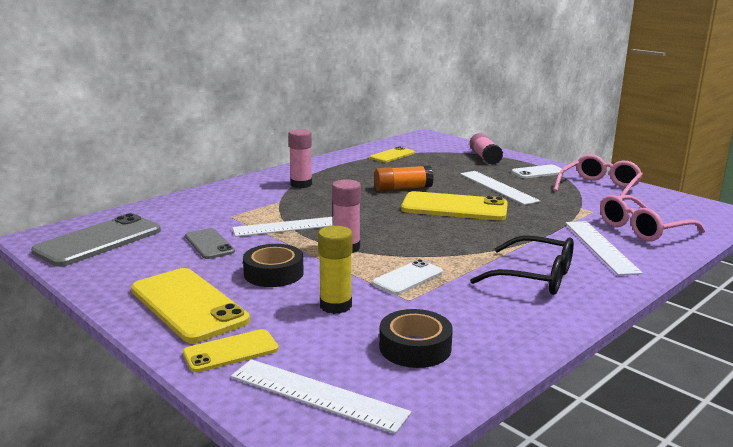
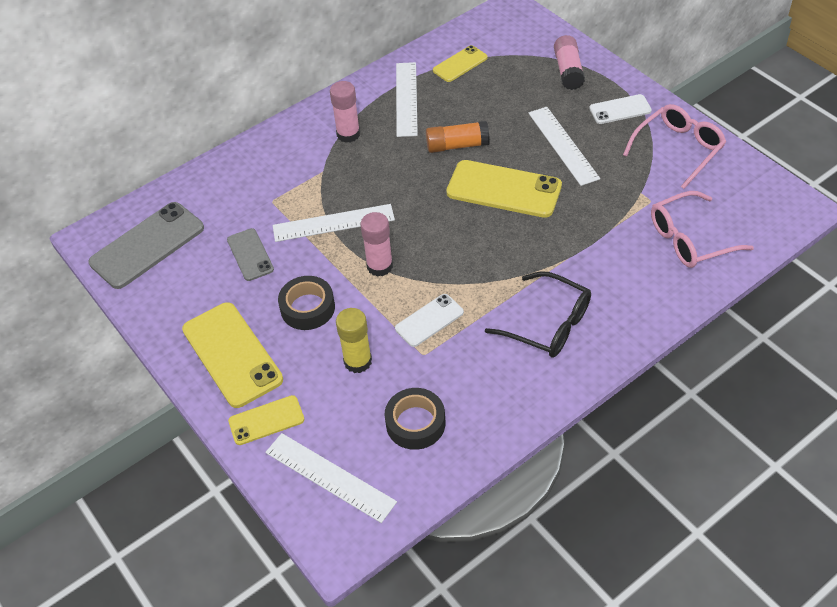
camera: 10 degrees right, 30 degrees up
white ruler [566,221,643,275] -> white ruler moved to [396,62,418,137]

